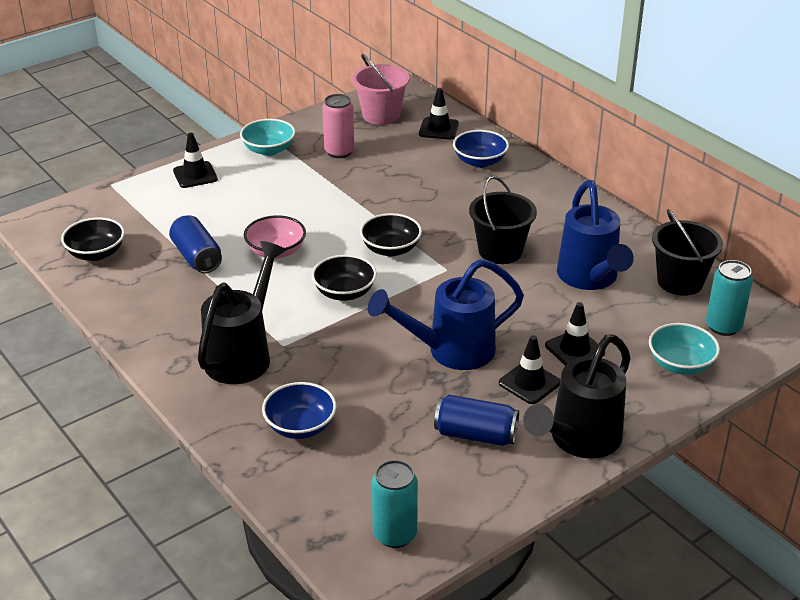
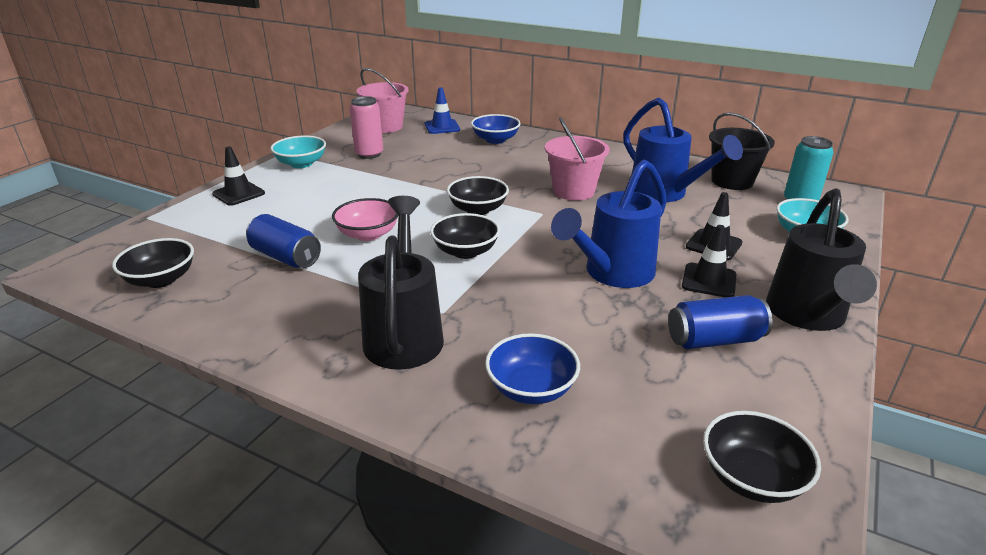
camera: 25 degrees left, 5 degrees down
turquoise can [372,460,418,548] -> black bowl [703,411,821,503]
black traffic cone [419,88,459,140] -> blue traffic cone [425,87,460,134]
black bucket [469,176,537,264] -> pink bucket [545,117,610,201]

